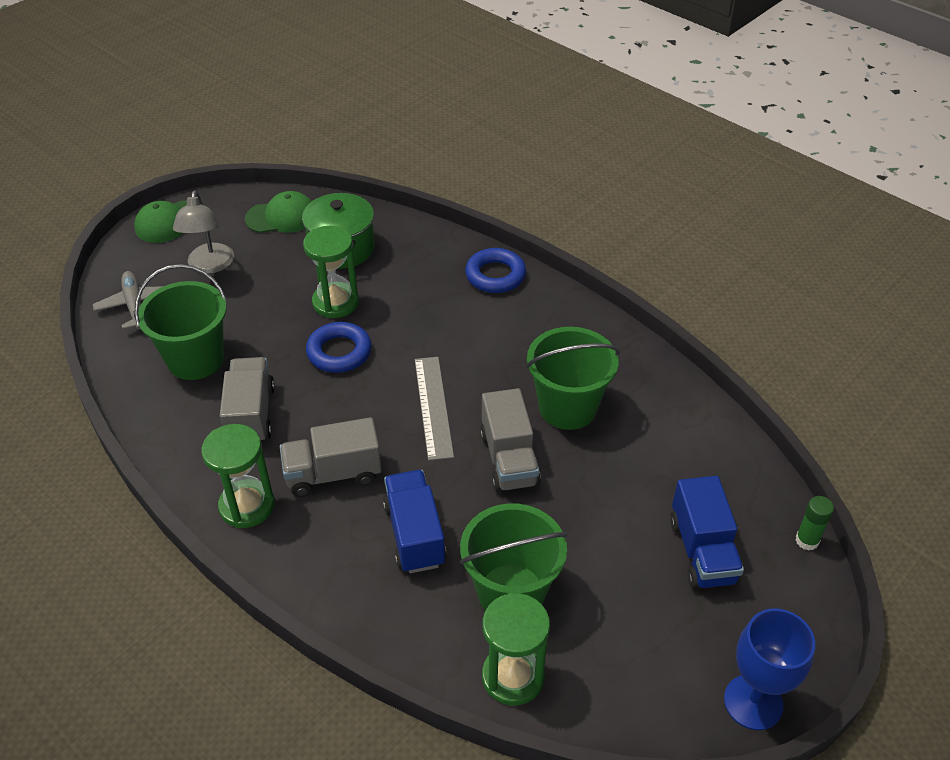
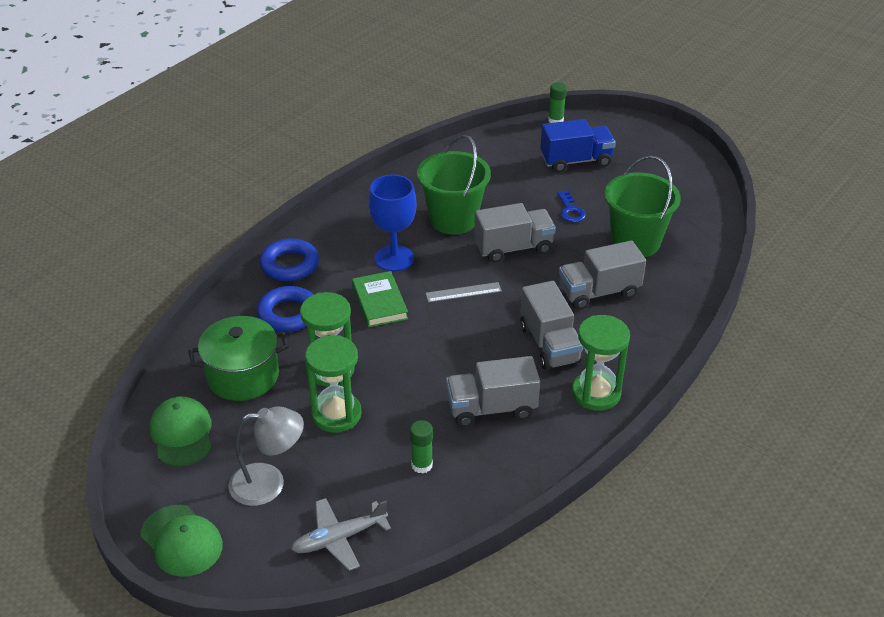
camera: 95 degrees left, 5 degrees down
green bucket [134,264,227,380] -> green glue stick [410,420,433,474]
blue ring [306,322,372,373] -> blue ring moved to [257,286,313,332]
blue truck [383,470,447,573] -> grey truck [559,241,646,310]
grey ruler [415,357,454,461] -> grey ruler [425,282,502,302], size x0.63
green hourglass [482,593,550,706] -> green hourglass moved to [305,335,362,433]
blue goblet [724,609,815,730] -> blue goblet moved to [368,175,417,271]
none -> green book [352,271,408,327]
none -> blue key [557,190,586,223]

